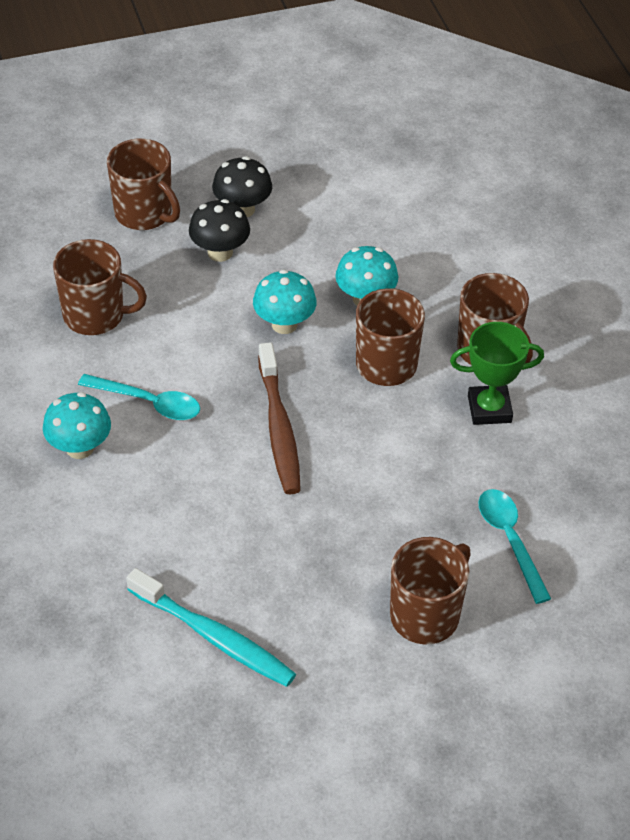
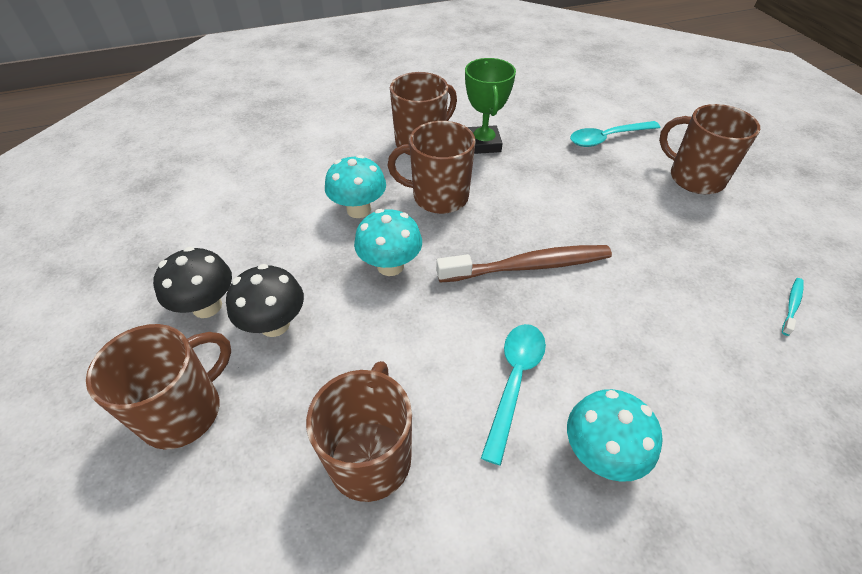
camera: 90 degrees left, 0 degrees up
turquoise toothbrush [126,568,296,687] -> turquoise toothbrush [782,278,804,336], size x0.43

